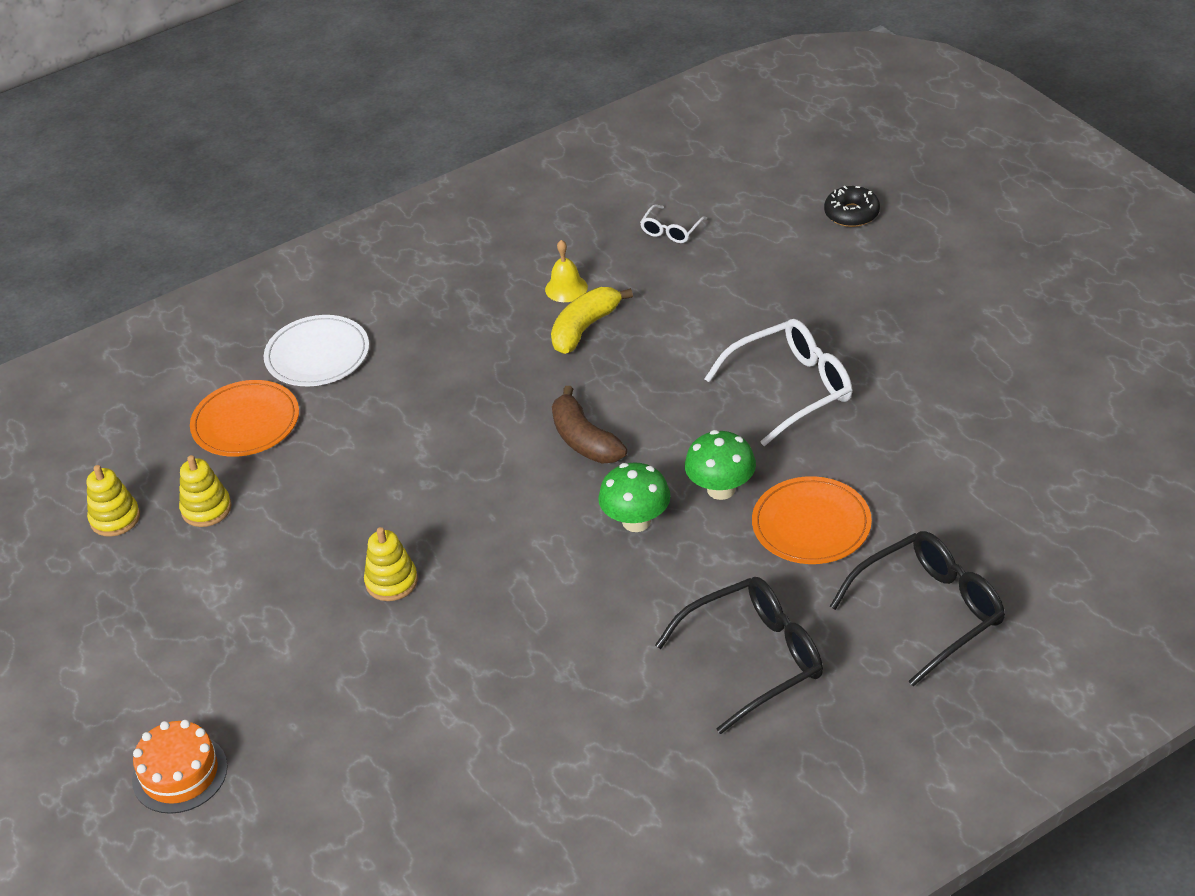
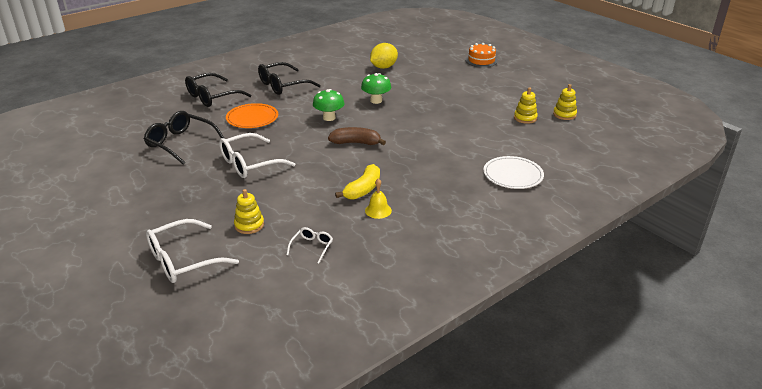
camera: 170 degrees right, 10 degrees down
orange plate [190,380,299,457] -> none
yellow stacking toy [364,527,418,601] -> yellow stacking toy moved to [234,189,264,234]
brown banana [552,386,627,464] -> brown banana turned 45 degrees counterclockwise [328,127,386,145]
green mushroom [685,430,756,500] -> green mushroom moved to [361,73,391,104]
black donut [824,186,880,227] -> white glasses [146,219,239,283]
none -> black glasses [144,111,225,165]
none -> yellow lemon [370,43,398,69]

